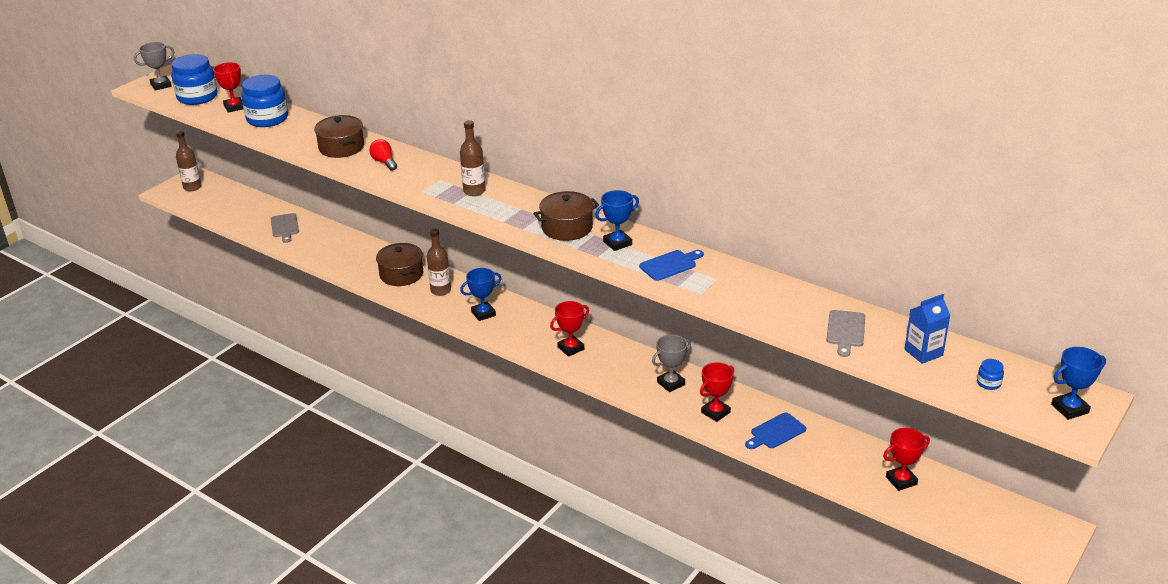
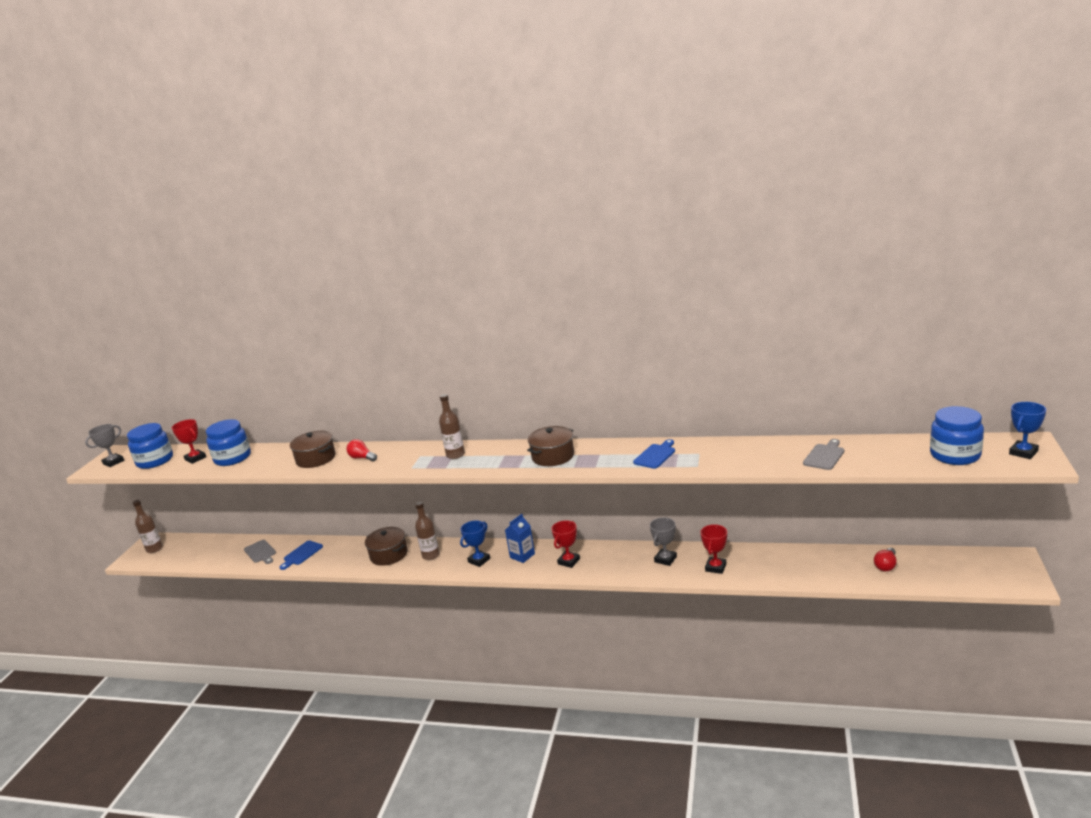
camera: 20 degrees left, 10 degrees down
blue trophy [595,190,639,251] -> none
blue cutting board [745,413,806,449] -> blue cutting board moved to [280,541,323,570]
grey cutting board [826,310,865,357] -> grey cutting board turned 135 degrees counterclockwise [803,439,845,470]
red trophy [883,428,930,491] -> red light bulb [874,548,897,571]
blue carton [904,294,951,364] -> blue carton moved to [505,514,535,563]
blue jar [977,359,1004,390] -> blue jar [930,406,984,465], size x2.46

